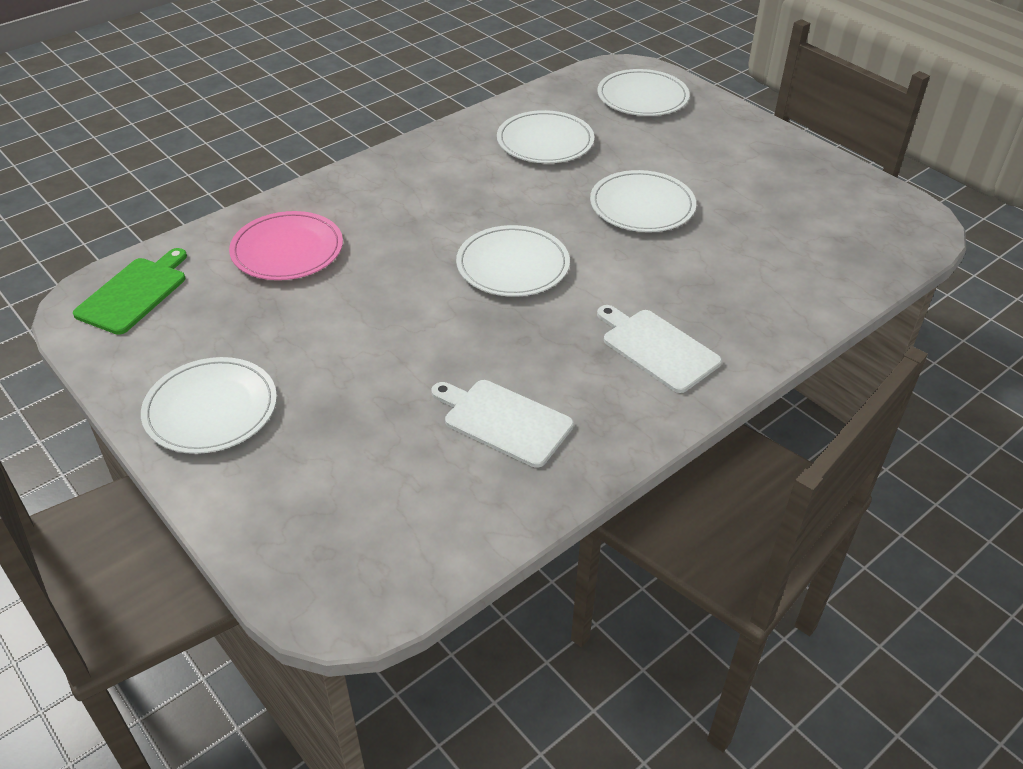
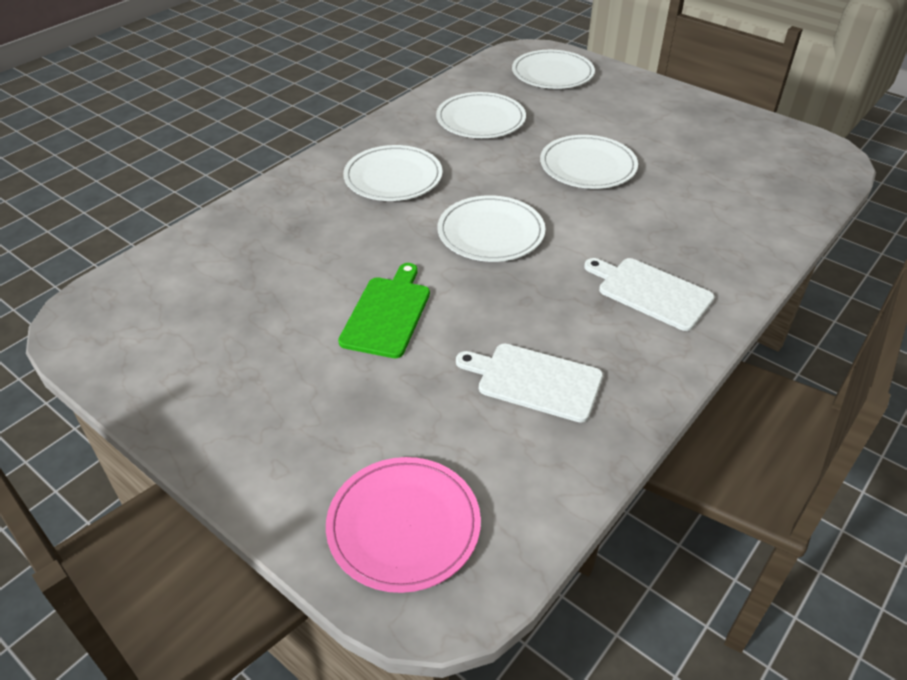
camera: 10 degrees left, 0 degrees up
green cutting board [73,248,187,335] -> green cutting board moved to [338,263,430,358]
white plate [141,357,277,454] -> white plate moved to [343,145,443,201]
pink plate [229,211,343,280] -> pink plate moved to [326,457,481,593]

